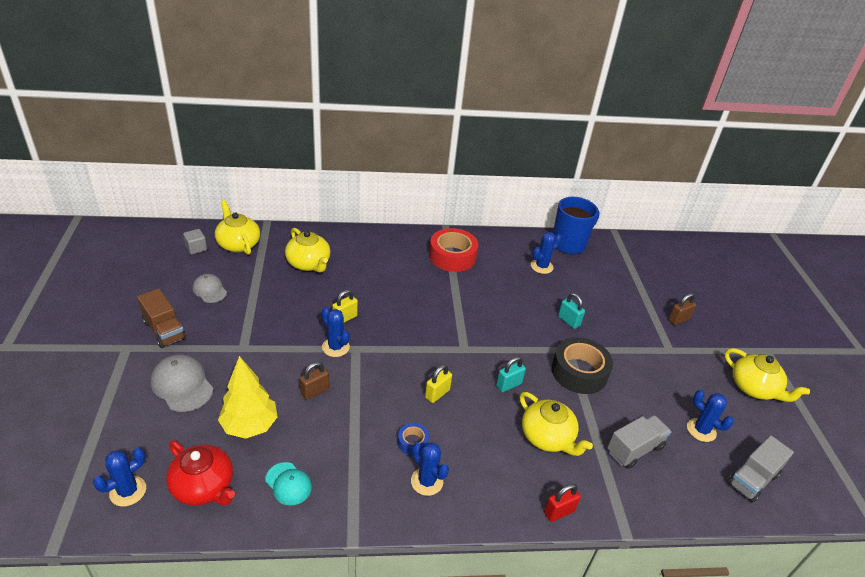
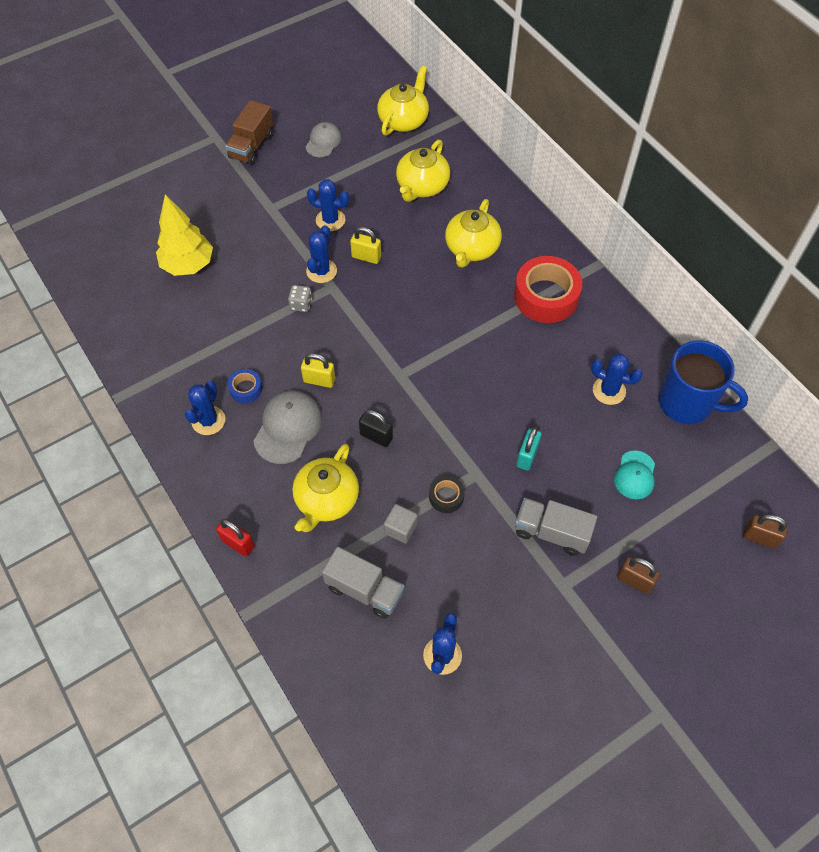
camera: 65 degrees right, 20 degrees up
blue cactus [93,448,146,507] -> blue cactus moved to [307,179,349,231]
grey cap [151,354,214,412] -> grey cap moved to [253,391,322,464]
red teapot [166,441,235,506] -> none
grey cube [183,229,207,255] -> grey cube moved to [384,504,418,544]
turquoise cap [265,462,312,506] -> turquoise cap moved to [614,450,655,499]
brown padlock [300,362,329,400] -> brown padlock moved to [743,514,788,549]
turquoise padlock [496,356,526,392] -> black padlock [359,410,393,447]
black tape [552,337,613,394] -> black tape [429,476,465,513], size x0.48
yellow teapot [725,348,810,402] -> yellow teapot moved to [445,199,502,268]
grey truck [727,435,794,503] -> grey truck moved to [515,498,597,556]
none -> grey dice [288,285,312,312]

